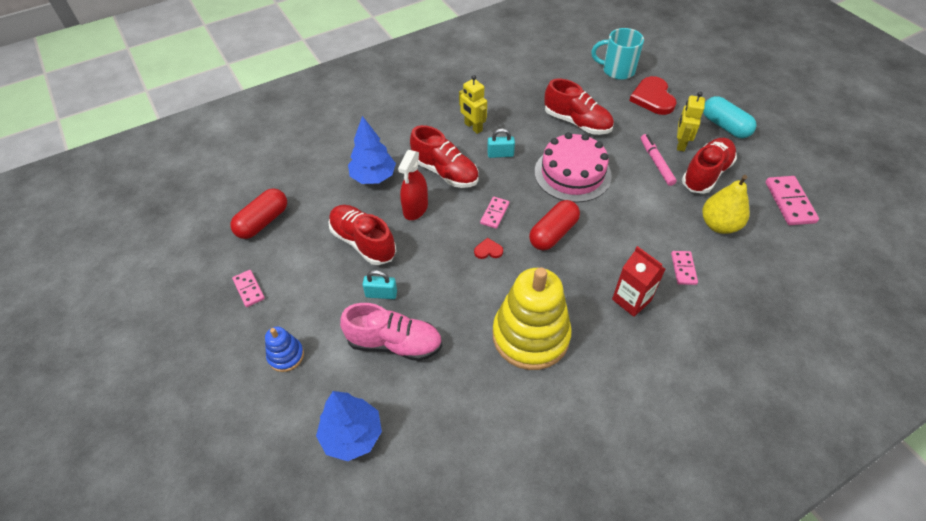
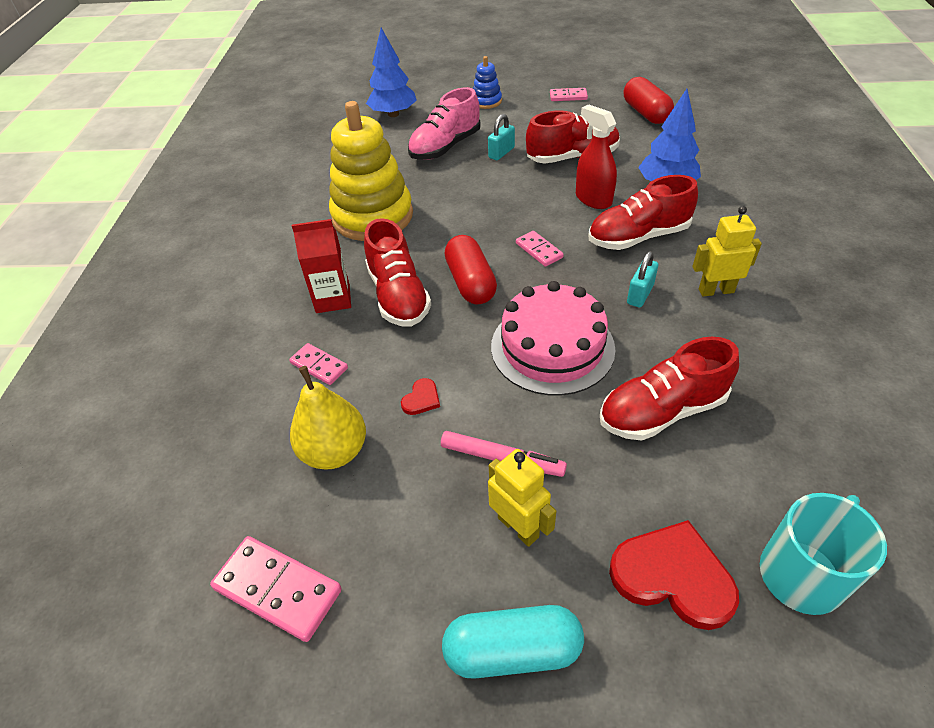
camera: 125 degrees right, 5 degrees down
red heart [474,238,503,259] -> red heart moved to [401,378,440,415]
red shoe [682,138,737,194] -> red shoe moved to [364,218,431,327]

